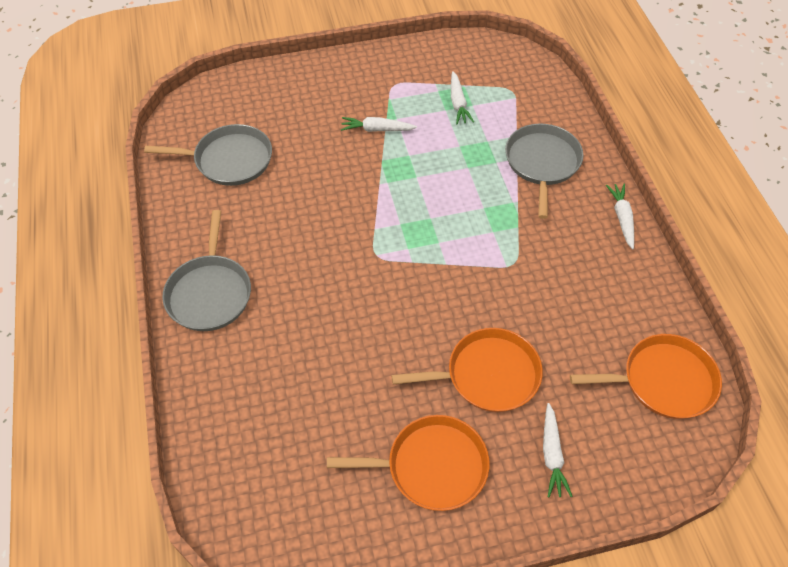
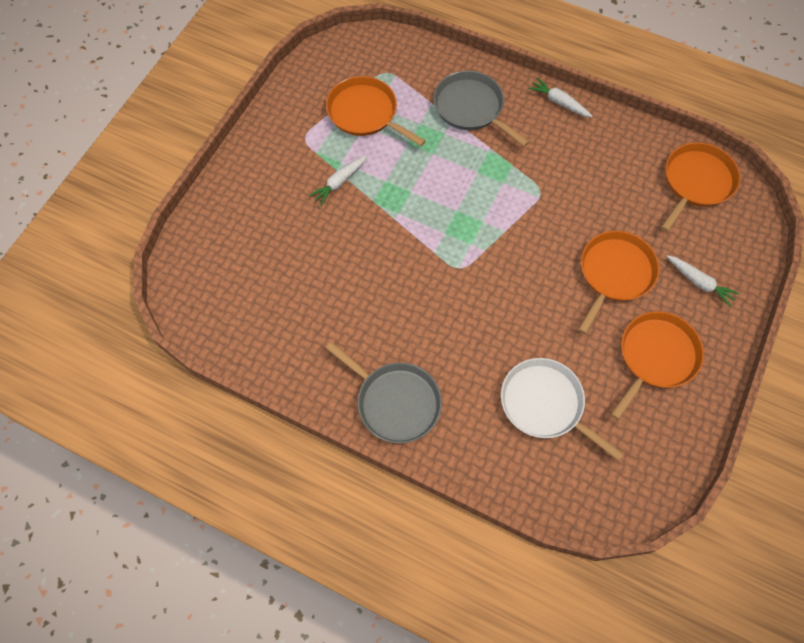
camera: 50 degrees left, 10 degrees up
grey pan [144,124,272,186] -> none
white carrot [451,71,474,124] -> orange pan [326,76,426,146]
none -> white pan [501,358,624,461]

